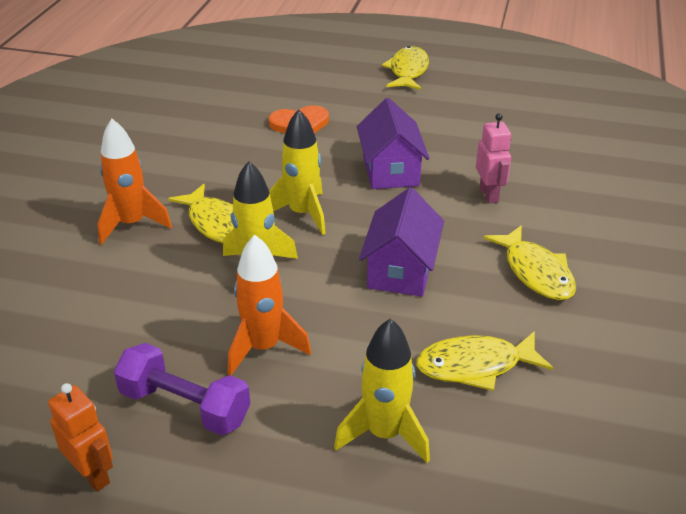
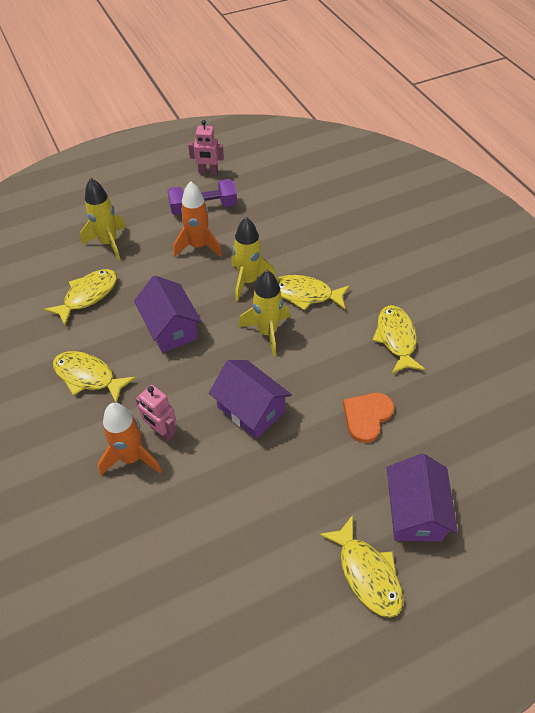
camera: 140 degrees right, 15 degrees up
orange robot [48,383,113,492] -> pink robot [188,120,224,175]
orange rocket [98,119,172,245] -> orange rocket moved to [98,403,162,476]
none -> yellow fish [372,305,425,374]
none -> purple house [387,454,458,541]

